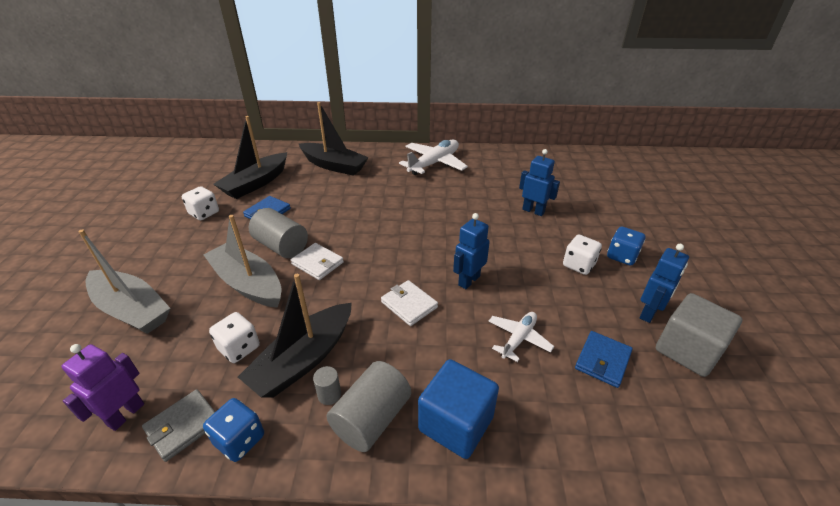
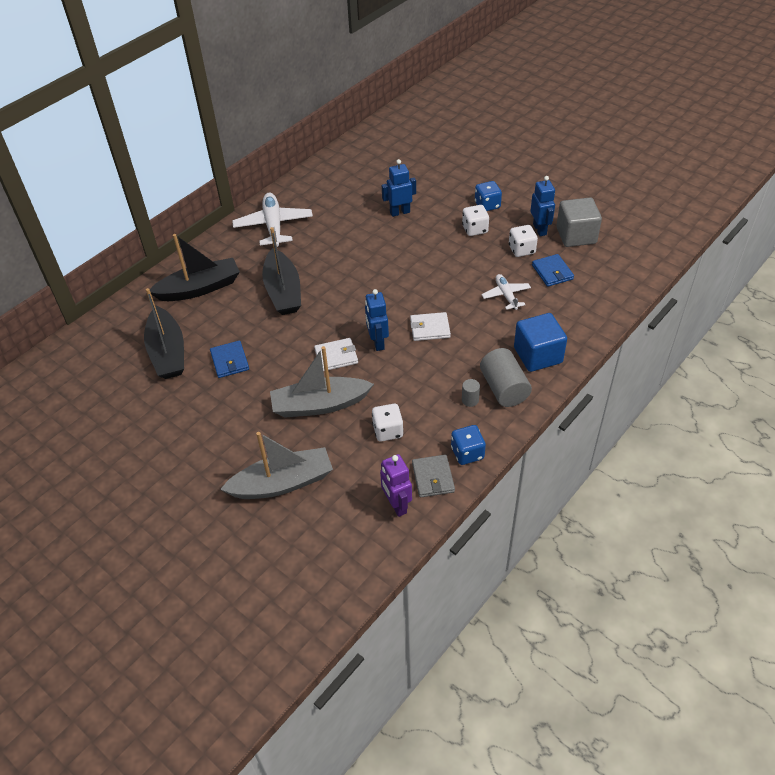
camera: 50 degrees left, 10 degrees up
white dice [182,186,219,220] -> white dice moved to [509,225,538,257]
black boat [238,274,352,398] -> black boat moved to [262,227,301,315]
grey cylinder [249,208,308,258] -> none
blue robot [453,213,490,289] -> blue robot moved to [365,289,389,351]

